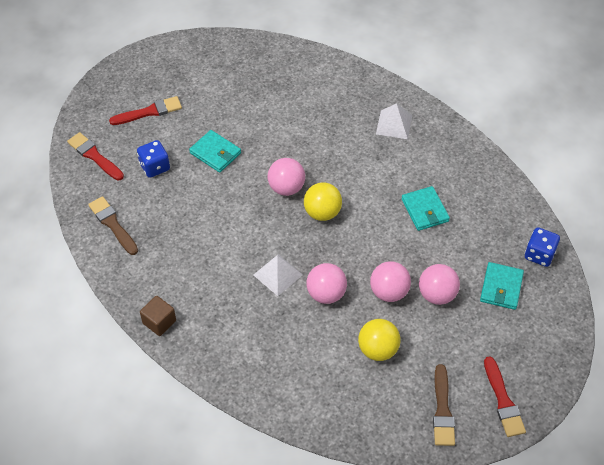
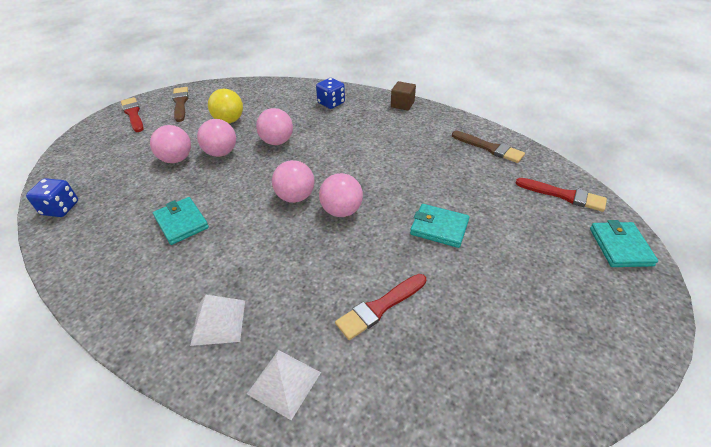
camera: 165 degrees right, 10 degrees down
red brush [109,96,182,125] -> red brush moved to [335,274,426,340]
blue dice [137,140,170,178] -> blue dice moved to [316,78,345,109]
white pyramid [254,254,303,296] -> white pyramid moved to [247,350,321,420]
yellow ball [304,182,342,221] -> pink ball [272,160,314,203]
turquoise wallet [480,262,524,310] -> turquoise wallet moved to [590,220,658,267]

